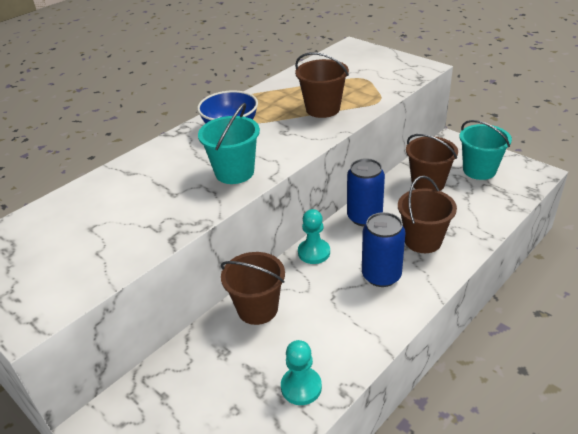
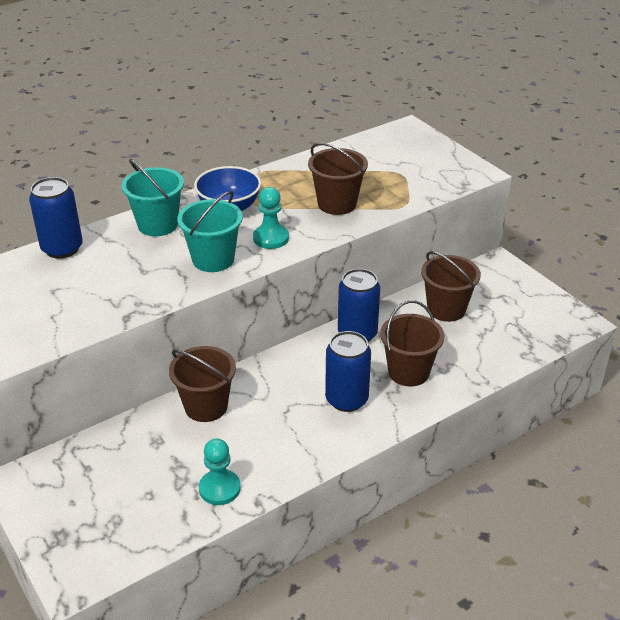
camera: 10 degrees right, 0 degrees up
turquoise pawn [298,209,330,264] -> turquoise pawn moved to [253,187,289,249]
turquoise bucket [459,120,512,180] -> turquoise bucket moved to [122,159,184,236]
none -> blue can [29,177,82,259]

